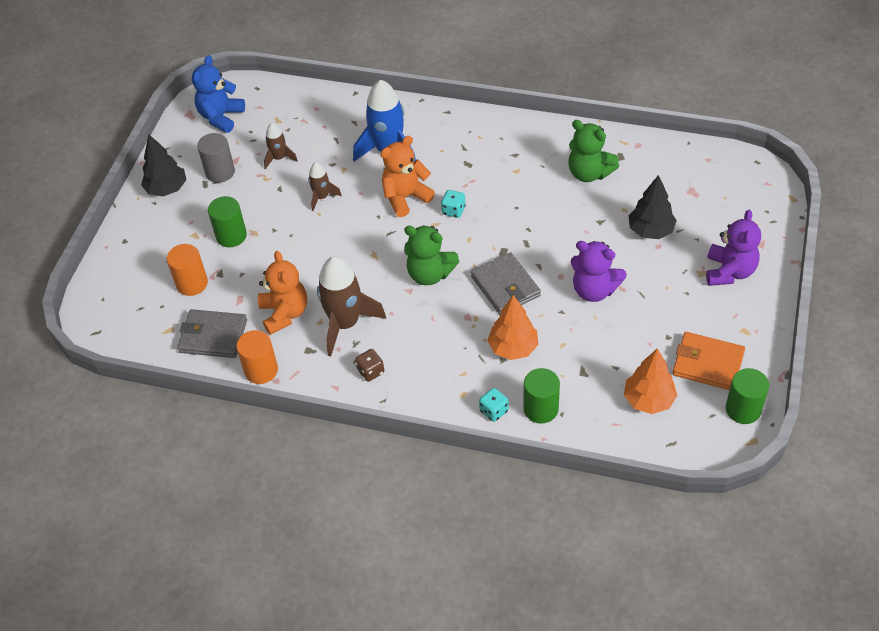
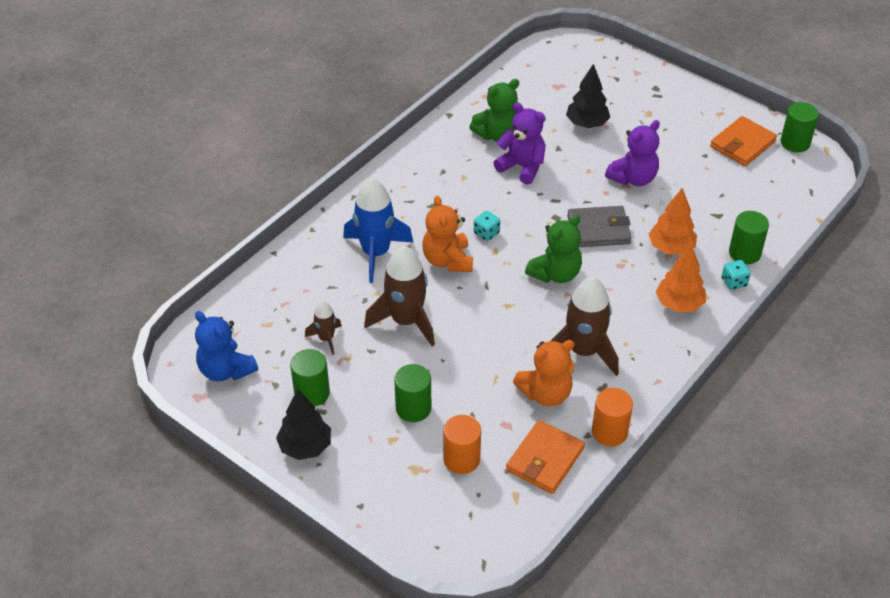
camera: 70 degrees left, 5 degrees down
grey wallet [177,309,247,358] -> orange wallet [506,420,585,494]
grey cylinder [197,133,235,183] -> green cylinder [290,349,330,406]
orange teddy bear [258,251,307,335] -> orange teddy bear turned 150 degrees clockwise [513,340,575,406]
brown rocket [308,162,342,211] -> brown rocket [364,246,435,347], size x1.93
brown dice [355,349,384,382] -> none
orange tree [624,349,678,414] -> orange tree moved to [656,244,706,312]
purple teddy bear [706,209,761,286] -> purple teddy bear moved to [493,102,546,184]

